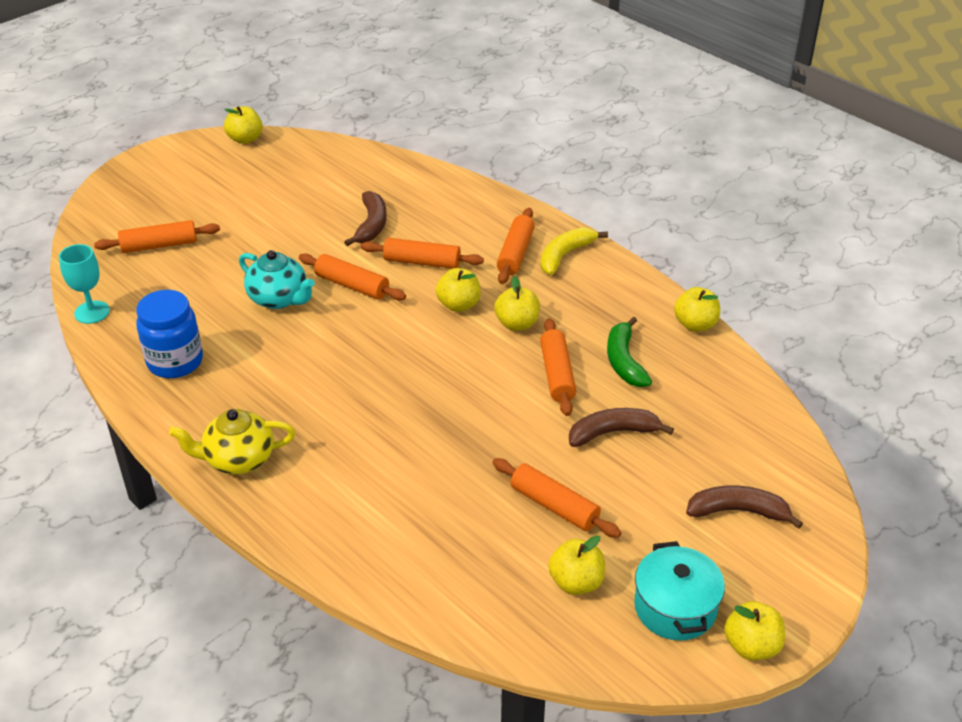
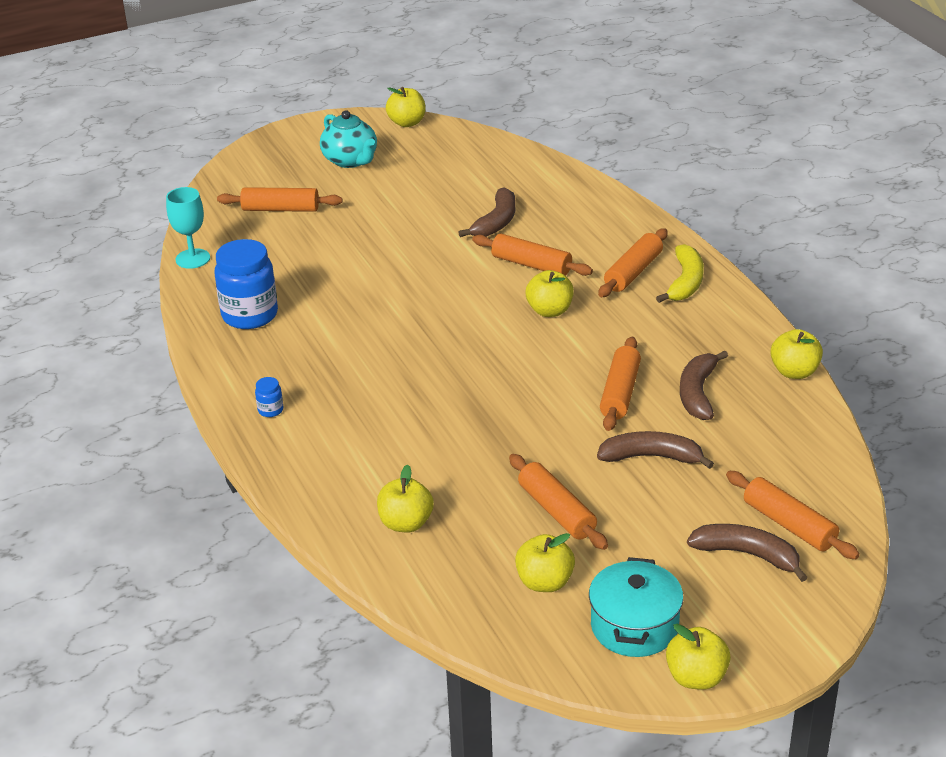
camera: 20 degrees right, 5 degrees down
yellow teapot [169,409,295,474] -> blue jar [255,377,283,417]
turquoise teapot [239,250,315,309] -> turquoise teapot moved to [320,110,377,168]
orange rolling pin [299,253,406,300] -> orange rolling pin moved to [726,471,860,559]
yellow apple [494,276,540,331] -> yellow apple moved to [377,464,434,533]
yellow banana [540,227,608,275] -> yellow banana turned 135 degrees clockwise [656,244,704,303]
green banana [607,317,652,387] -> brown banana [680,351,728,420]

